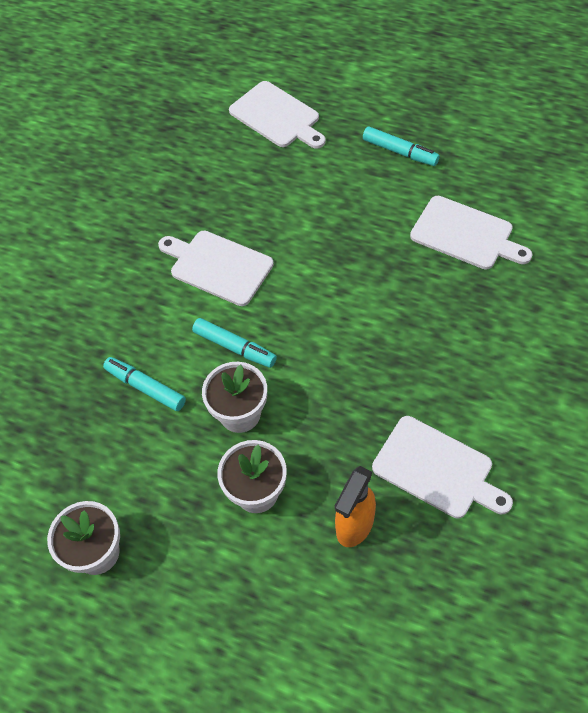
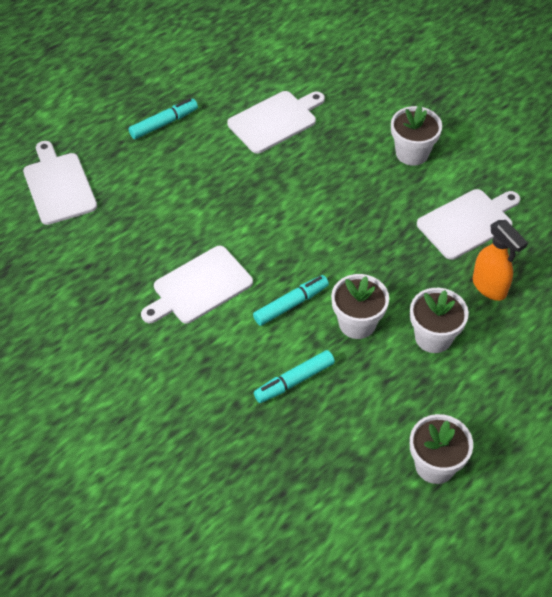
camera: 70 degrees left, 5 degrees down
white cutting board [229,81,326,149] -> white cutting board turned 90 degrees counterclockwise [23,141,97,225]
none -> white flower pot [391,105,442,166]

